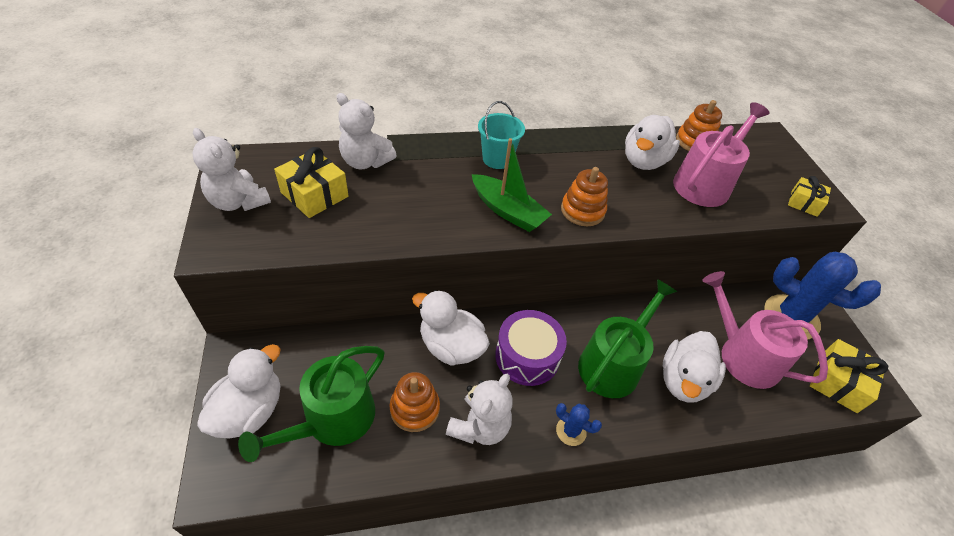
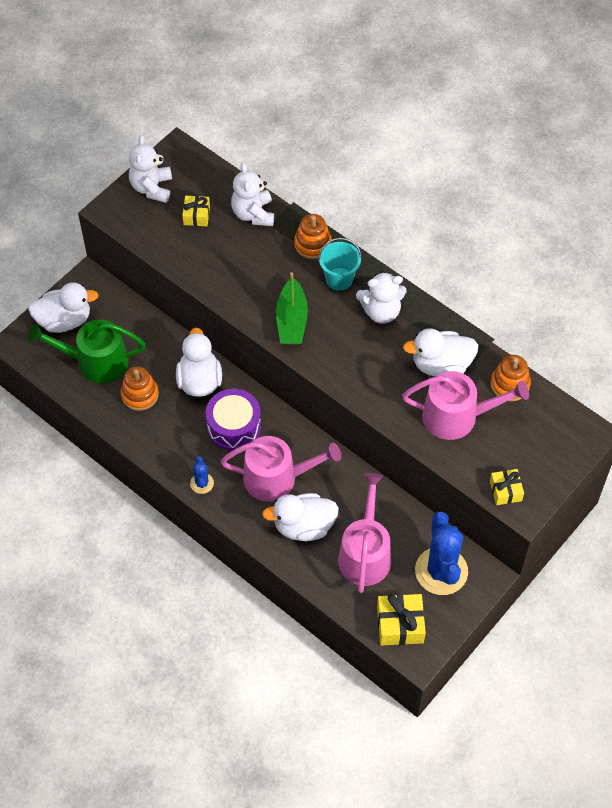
camera: 55 degrees right, 10 degrees up
yellow gift [274,147,348,218] -> yellow gift [182,196,210,226], size x0.64
white teddy bear [446,374,513,445] -> white teddy bear moved to [356,271,407,323]
orange stacking toy [561,167,608,226] -> orange stacking toy moved to [294,214,332,259]
green watering can [578,279,677,398] -> pink watering can [221,436,341,502]

